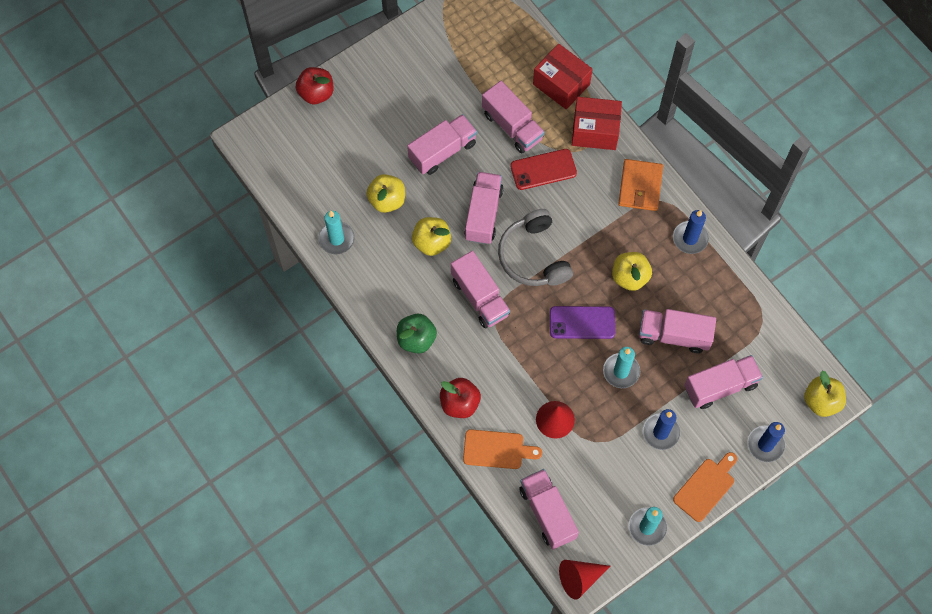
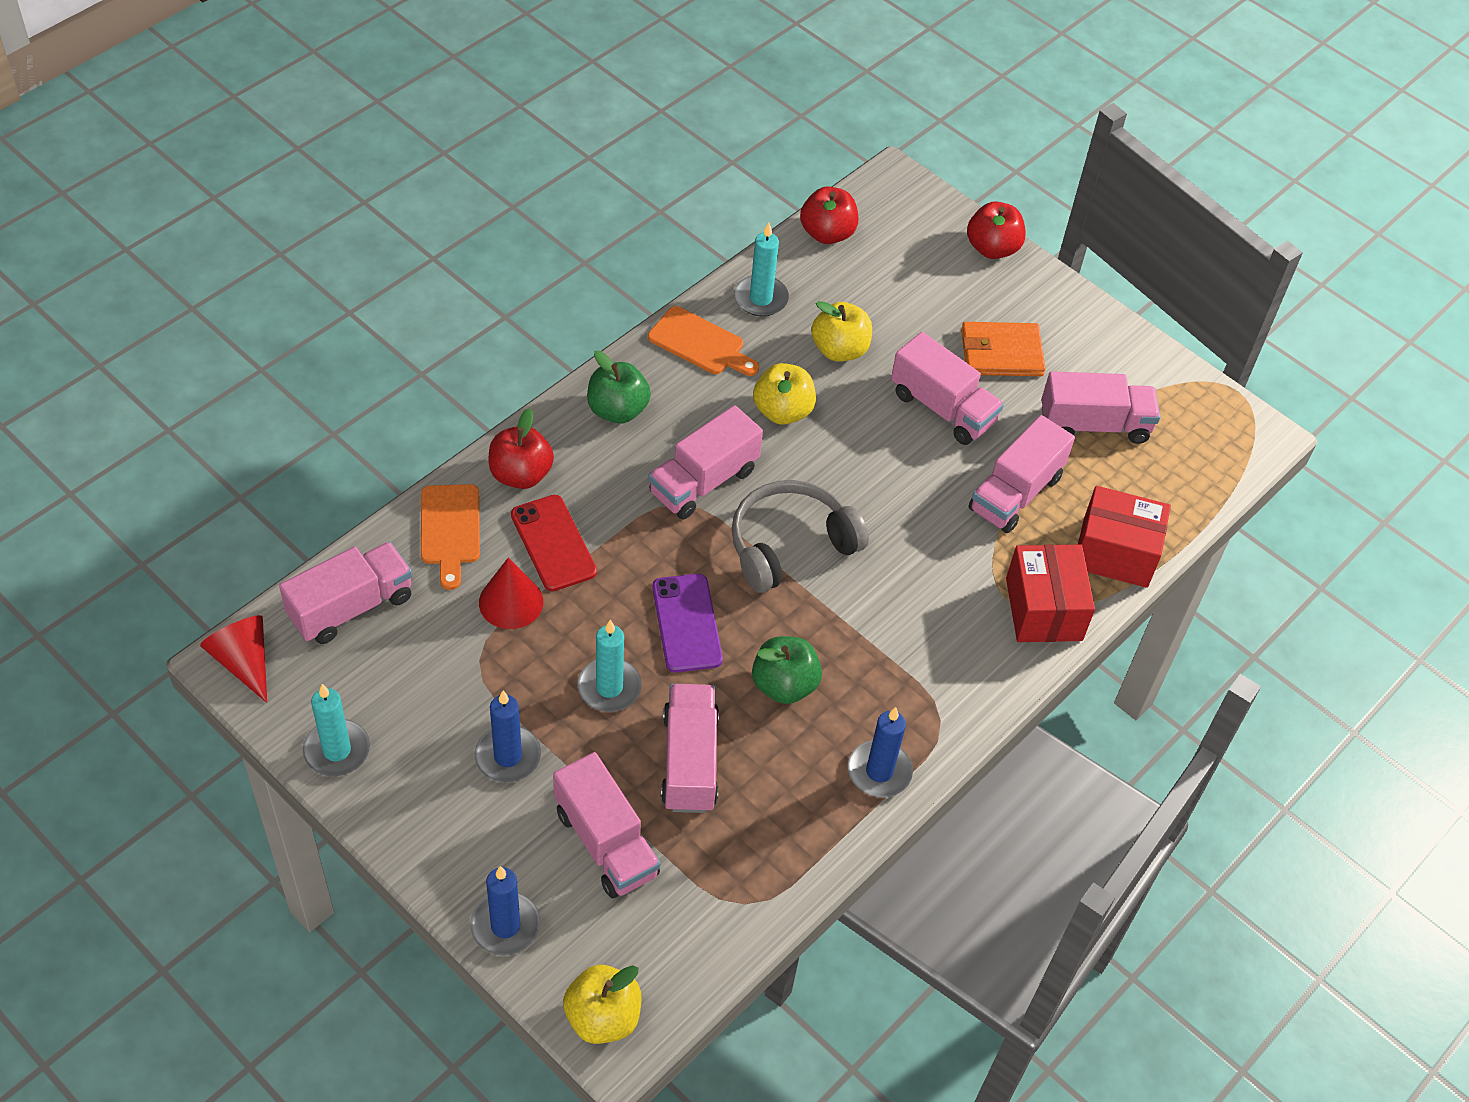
camera: 75 degrees right, 15 degrees down
pink truck [464,172,504,244] -> pink truck moved to [1042,371,1160,444]
red phone [510,149,577,190] -> red phone moved to [511,495,597,591]
red box [533,44,593,109] -> red box turned 75 degrees clockwise [1078,486,1171,588]
yellow apple [612,252,652,291] -> green apple [752,636,822,704]
orange wallet [618,159,663,211] -> orange wallet moved to [961,322,1046,376]
orange cutting board [673,452,737,522] -> orange cutting board moved to [648,306,759,376]
none -> red apple [800,186,858,244]

